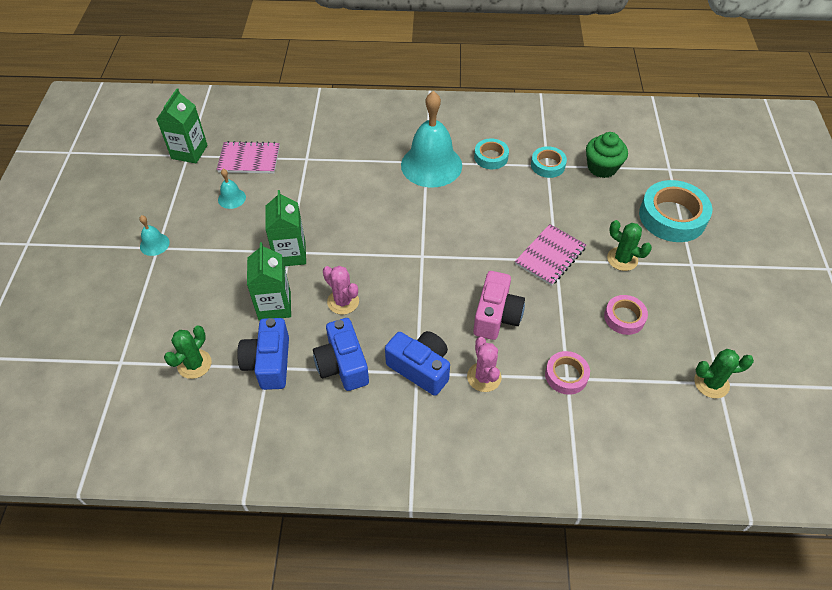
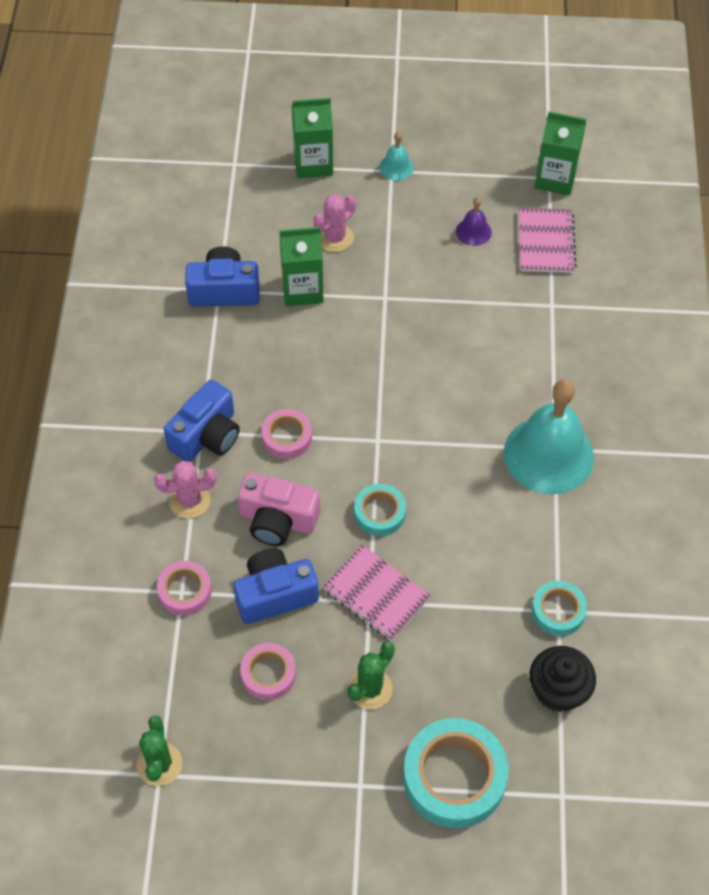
camera: 90 degrees right, 5 degrees up
green cactus [164,326,211,379] -> none
turquoise bell [218,169,246,209] -> purple bell [456,197,492,246]
green carton [265,190,306,266] -> green carton moved to [292,98,333,178]
blue camera [313,318,369,391] -> blue camera moved to [233,548,319,624]
pink cactus [323,266,359,315] -> pink cactus moved to [313,194,356,252]
turquoise tape [474,138,509,169] -> turquoise tape moved to [354,484,406,536]
green cupcake [586,132,628,178] -> black cupcake [529,646,596,712]
none -> pink tape [262,409,312,459]

